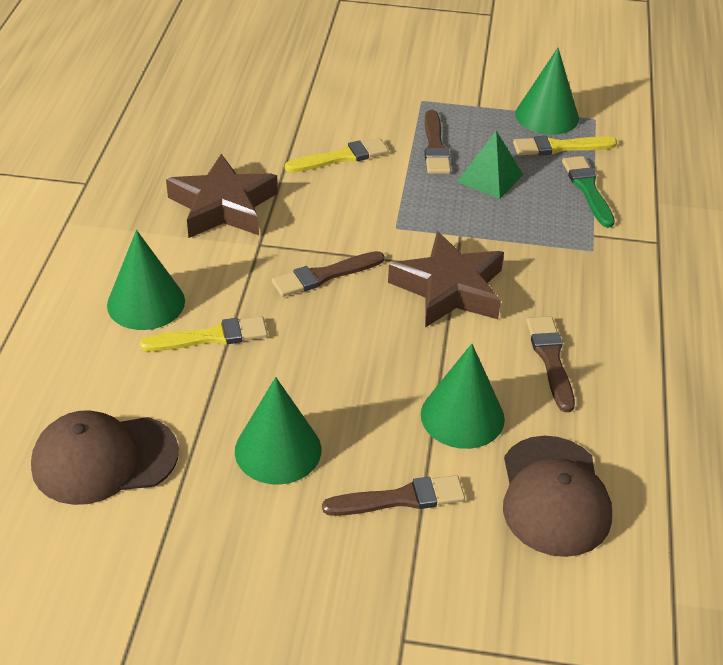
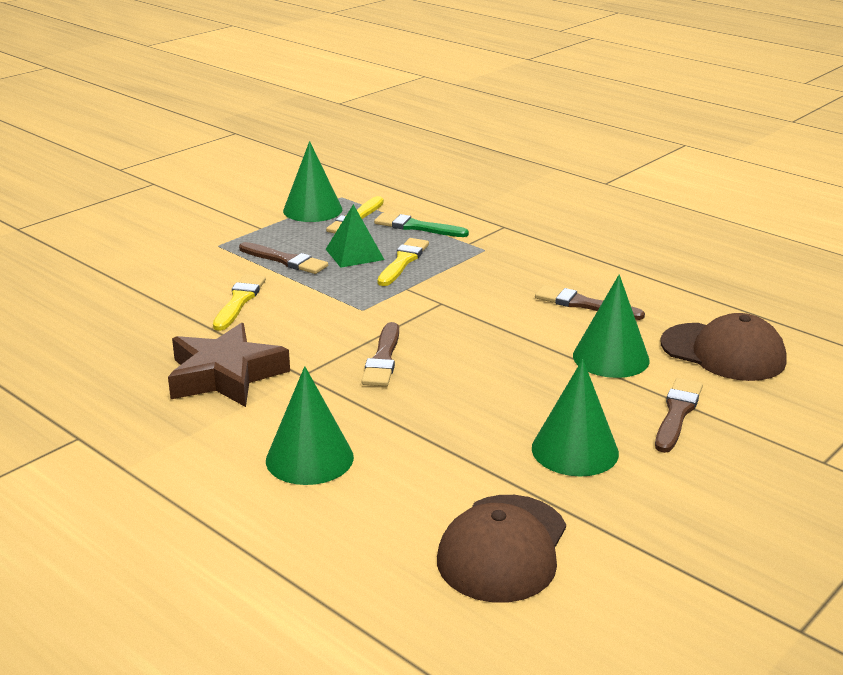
camera: 55 degrees left, 15 degrees down
yellow brush [140,316,268,352] -> yellow brush moved to [378,238,429,286]
brown star [388,231,504,328] -> none

